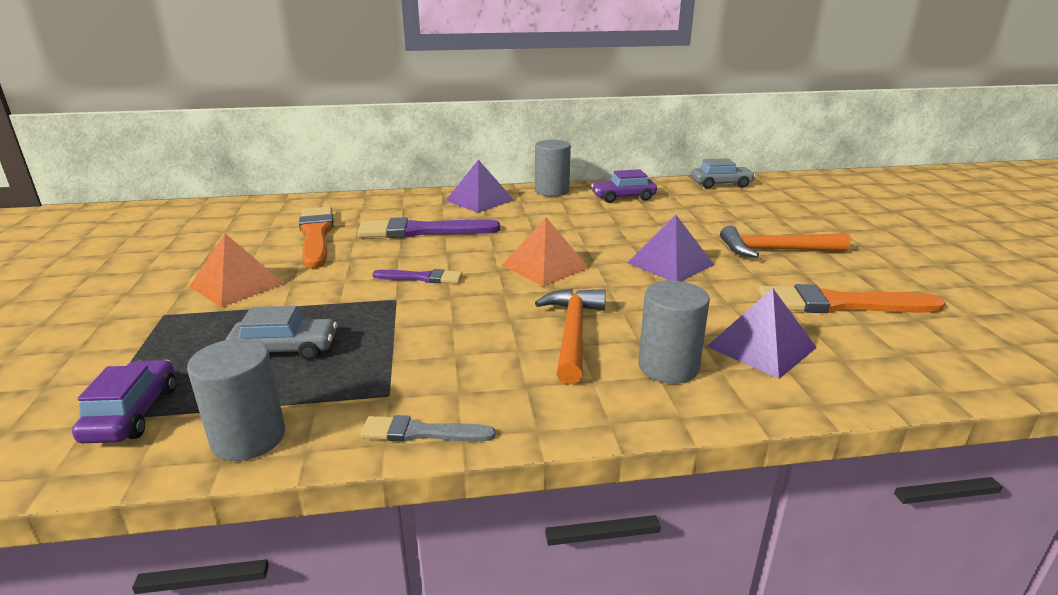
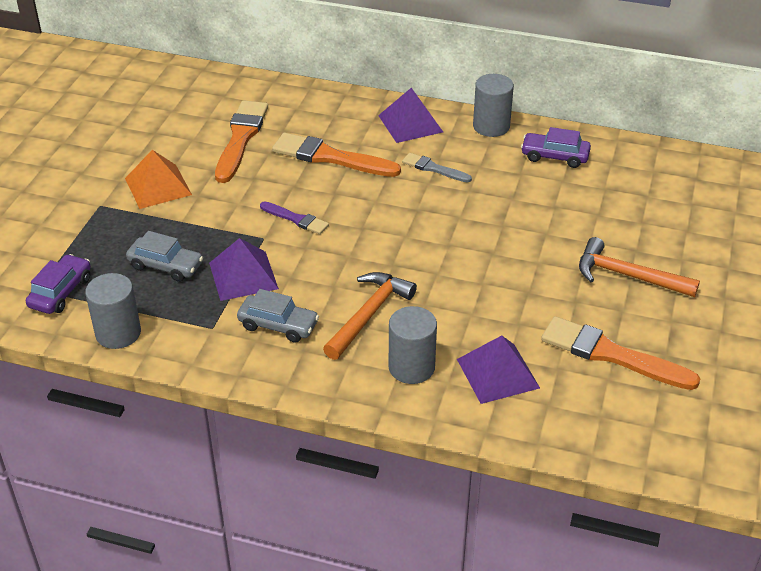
camera: 25 degrees right, 15 degrees up
purple brush [357,217,500,238] -> orange brush [272,133,401,177]
grey brush [361,415,496,442] -> grey brush moved to [402,153,472,182]
orange pyramid [502,217,589,286] -> none
purple pyramid [627,215,714,281] -> purple pyramid moved to [209,238,279,301]
grey car [691,158,755,189] -> grey car moved to [237,289,319,343]

